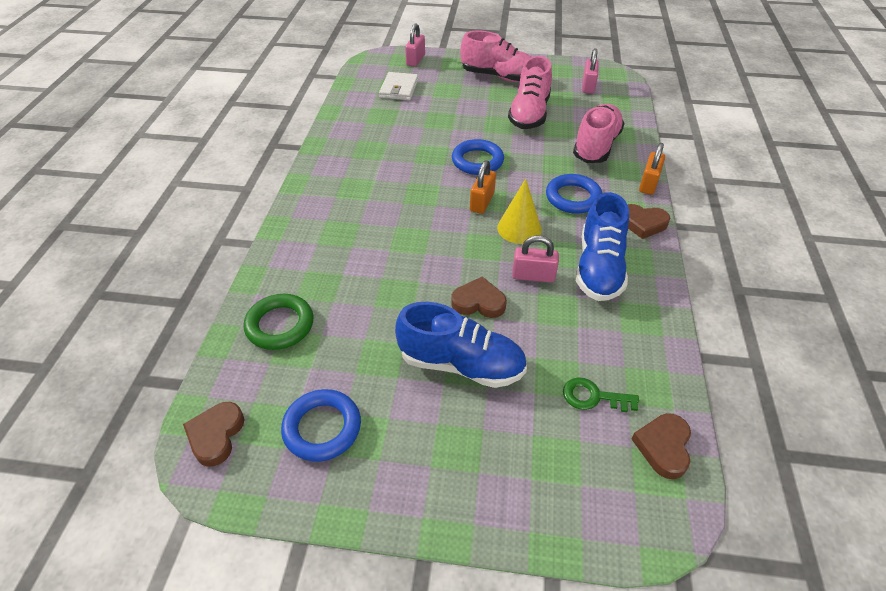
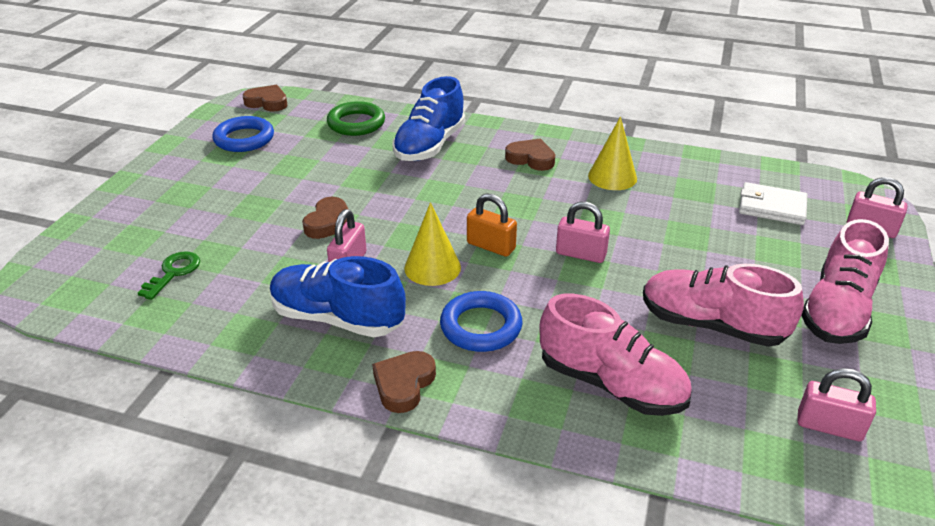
camera: 100 degrees right, 10 degrees down
blue shoe [395,302,527,388] -> blue shoe moved to [392,76,465,161]
blue ring [452,139,504,175] -> pink padlock [556,202,610,263]
brown heart [632,413,691,479] -> brown heart moved to [505,139,555,171]
orange padlock [639,143,665,195] -> none
none -> yellow cone [588,117,637,190]

